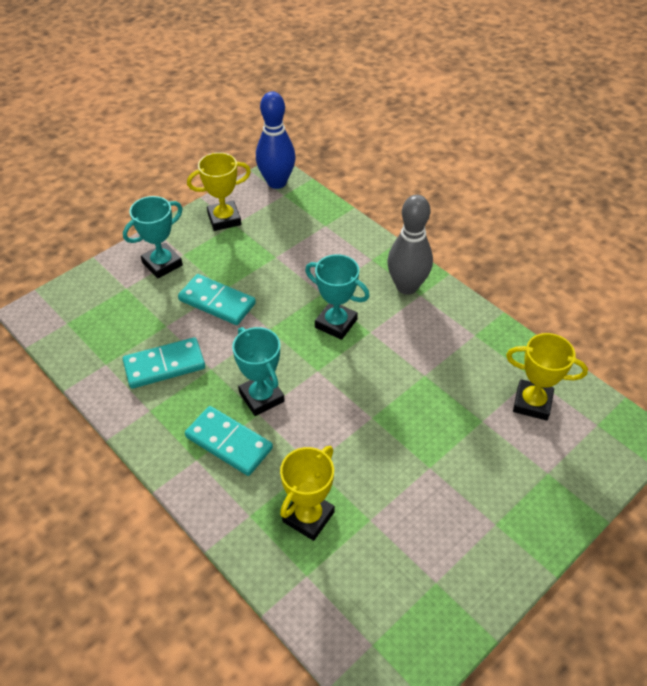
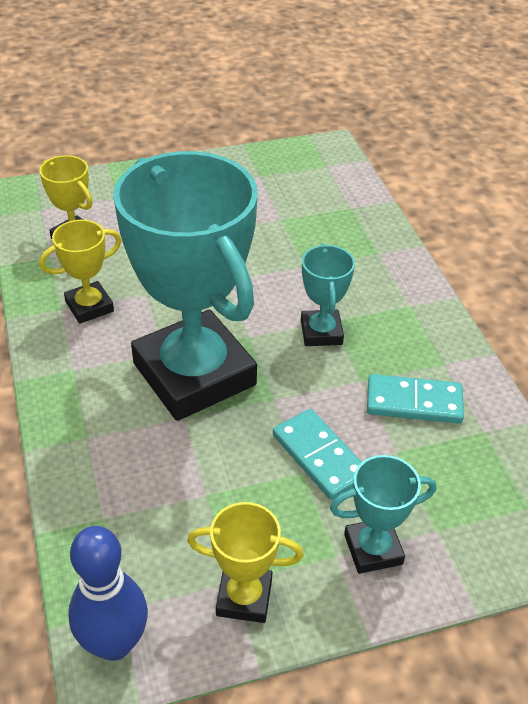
camera: 155 degrees left, 5 degrees down
turquoise domino [185,406,273,476] -> none
yellow trophy [280,446,335,541] -> yellow trophy moved to [39,220,122,324]
turquoise trophy [305,254,370,340] -> turquoise trophy [113,151,258,421], size x2.29
grey bowling pin [387,195,433,295] -> none

